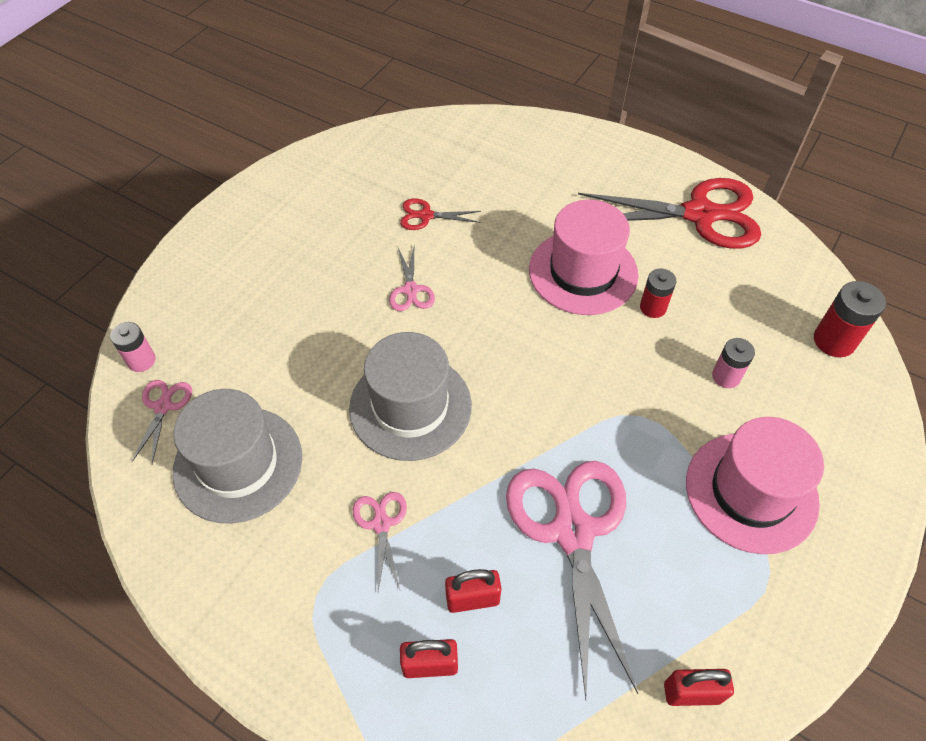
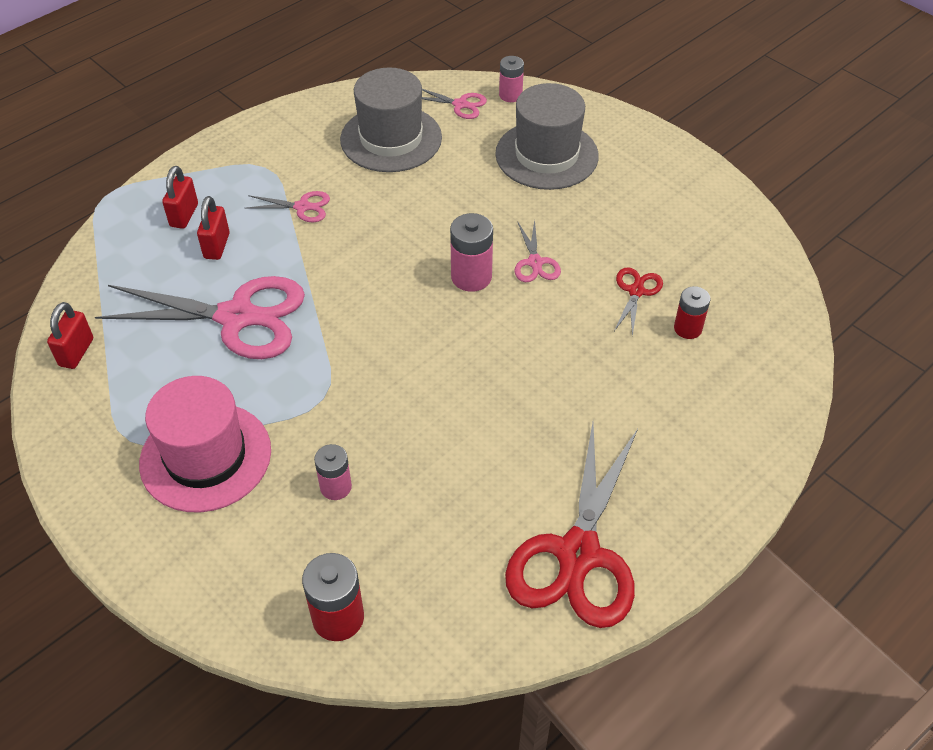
camera: 105 degrees right, 5 degrees down
grey hat [349,332,472,461] -> grey hat moved to [495,83,599,190]
pink scissors [389,248,435,311] -> pink scissors turned 105 degrees counterclockwise [514,220,561,282]
pink hat [529,200,639,315] -> none
red battery [640,268,676,318] -> red battery moved to [674,286,710,339]
none -> pink battery [450,213,493,292]

